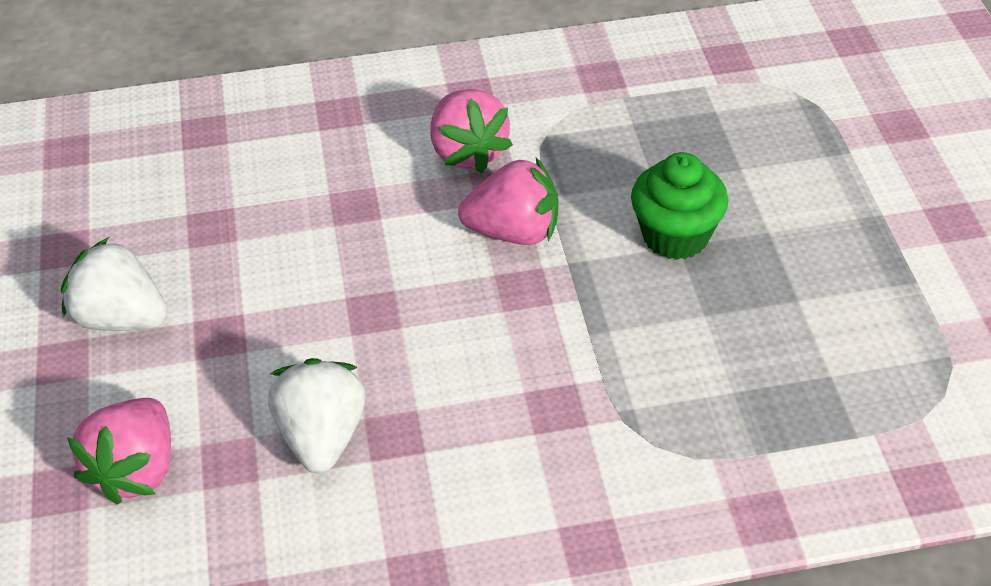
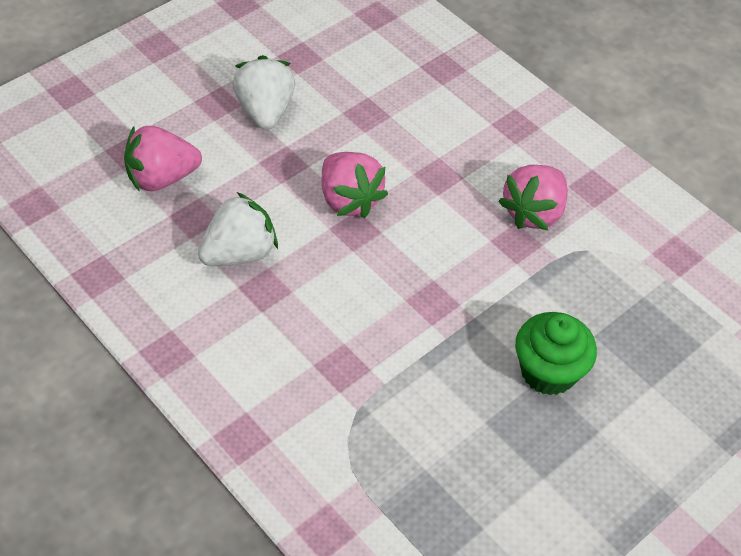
camera: 55 degrees right, 5 degrees up
pink strawberry [458,157,558,245] -> pink strawberry moved to [322,152,388,219]

